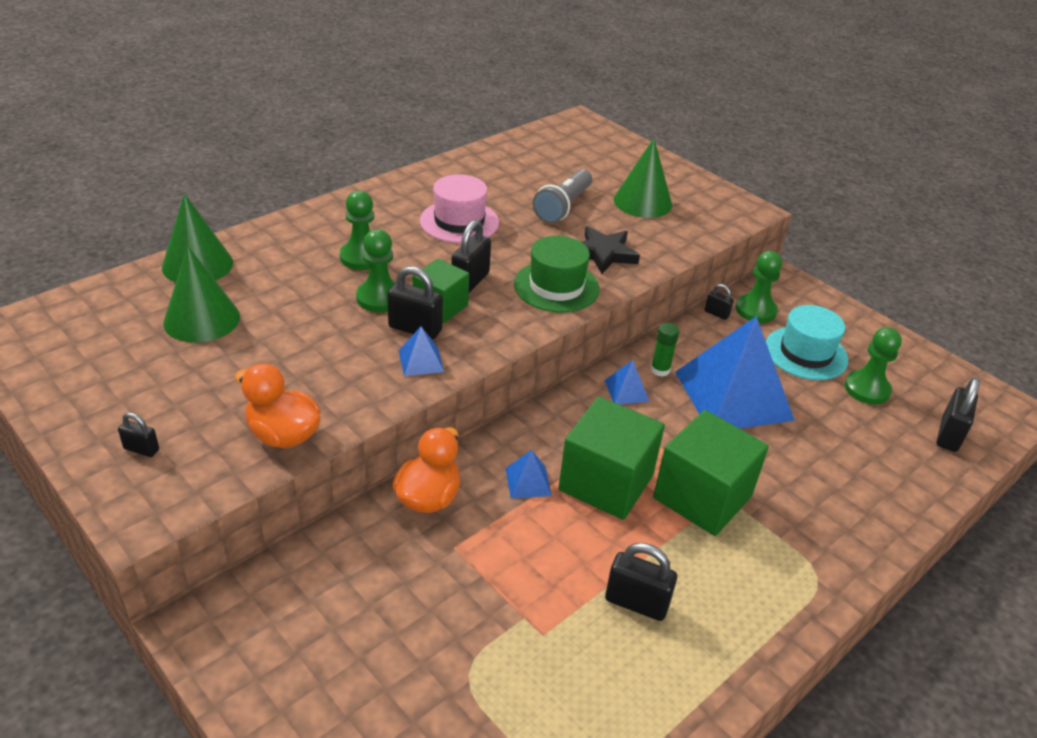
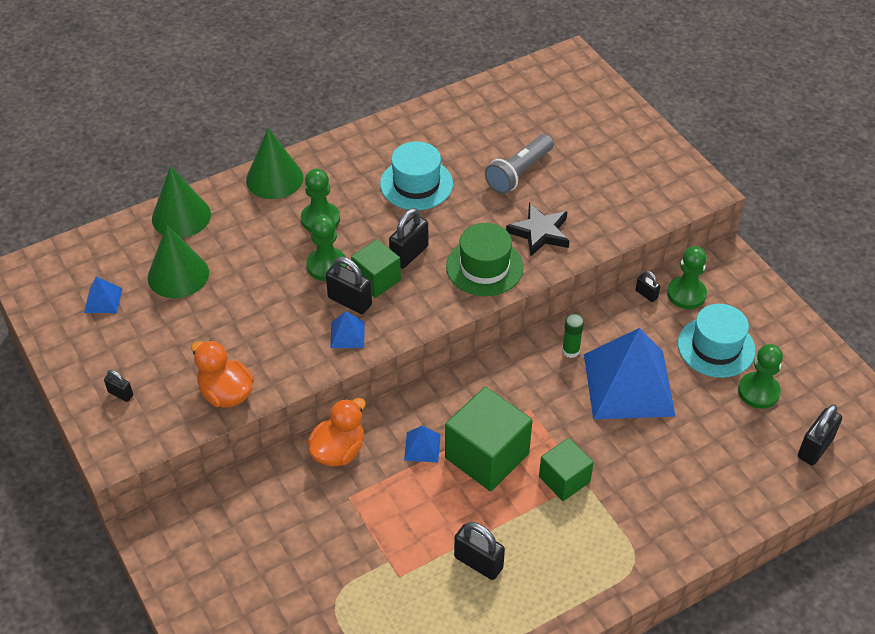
camera: 15 degrees right, 10 degrees up
pink hat [420,174,499,243] -> turquoise hat [380,142,453,210]
blue pyramid [605,360,650,404] -> blue pyramid moved to [84,276,122,313]
green cone [614,138,672,218] -> green cone moved to [246,128,303,199]
green cube [653,410,769,536] -> green cube [539,438,594,501], size x0.60

